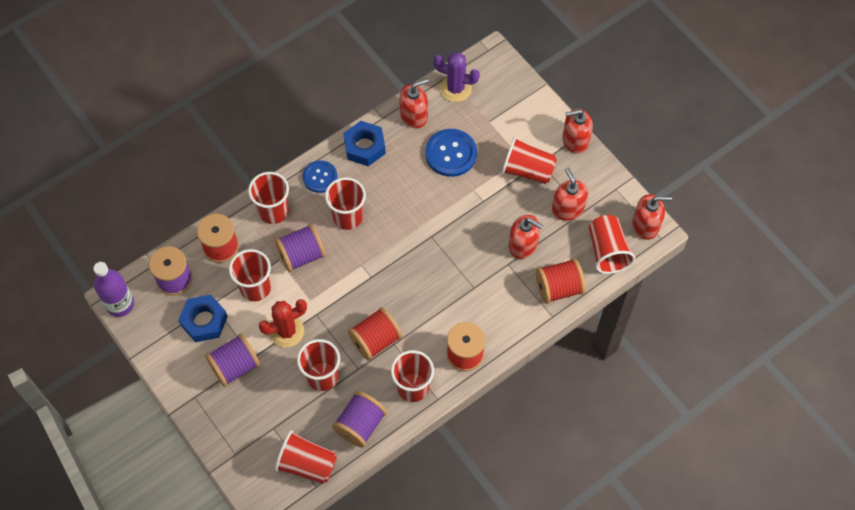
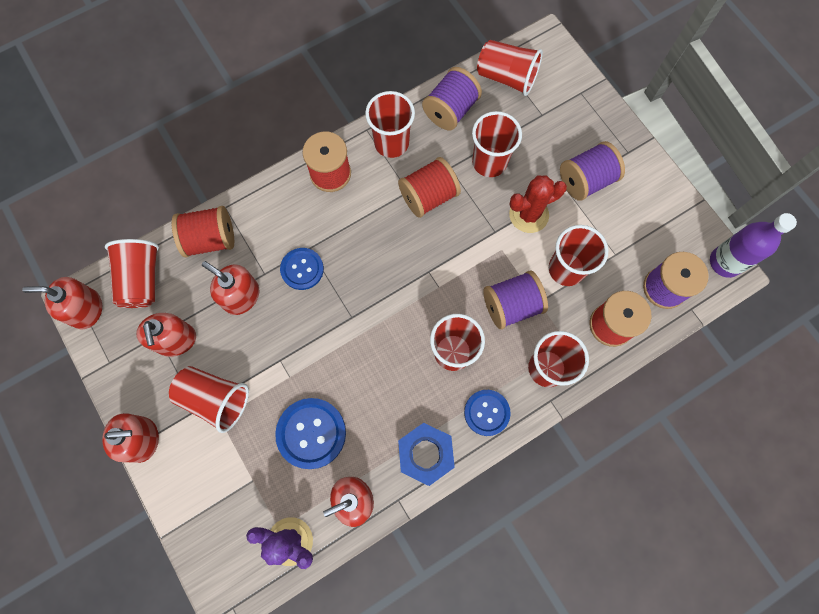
camera: 175 degrees left, 10 degrees up
blue nut [178,295,228,342] -> none
none -> blue button [280,248,324,290]

